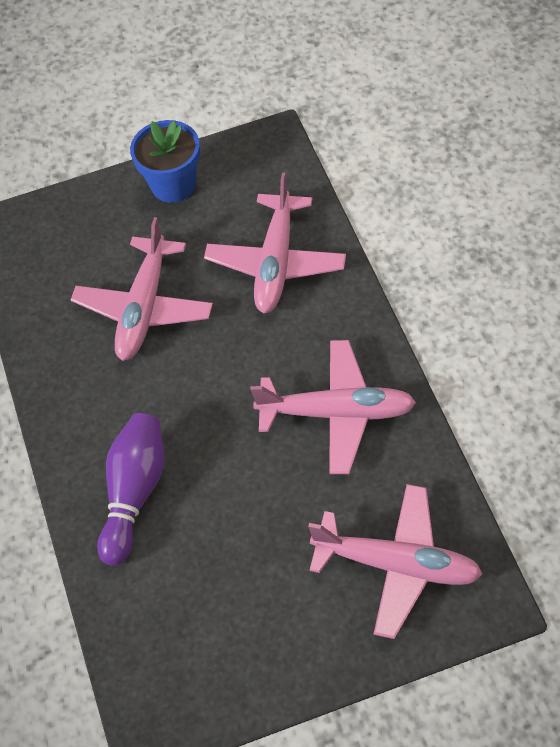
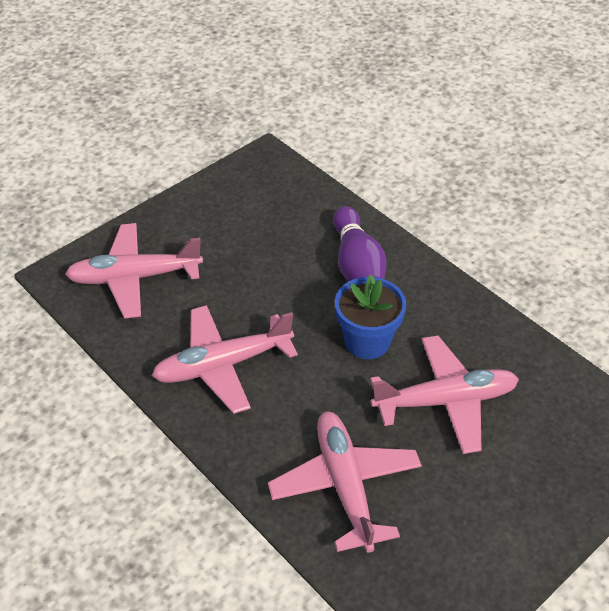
camera: 150 degrees right, 10 degrees down
pink plane [71,217,213,361] -> pink plane turned 90 degrees clockwise [370,335,519,454]
blue flower pot [130,120,200,203] -> blue flower pot moved to [335,275,406,359]

